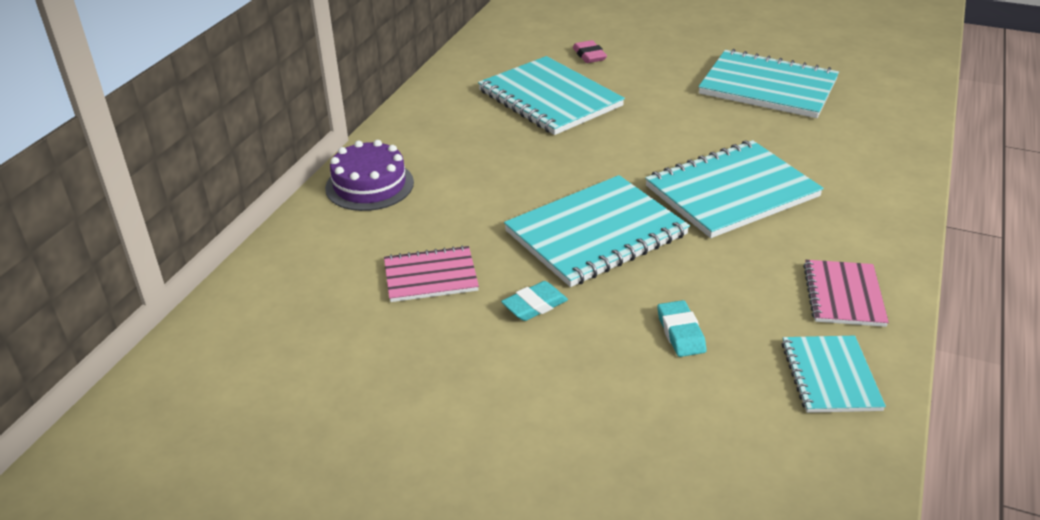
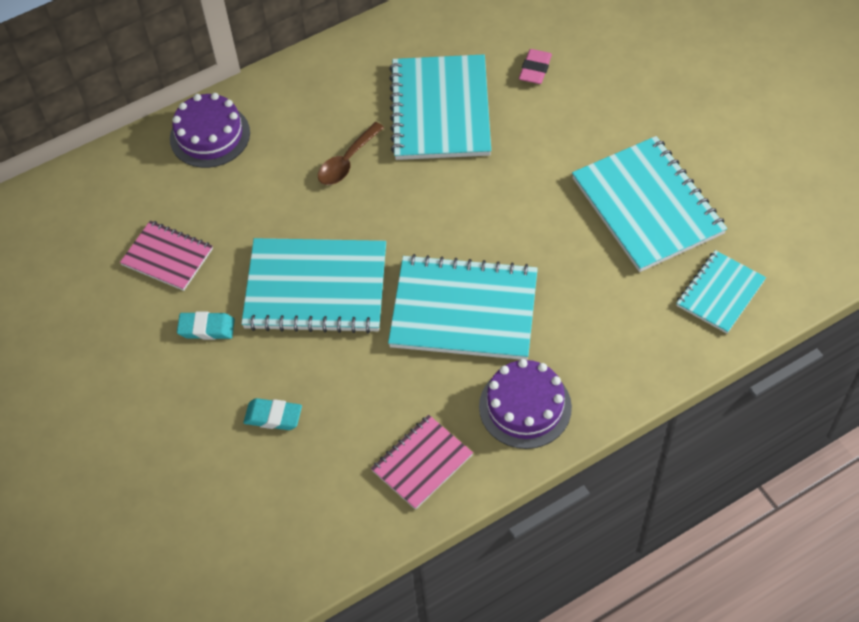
camera: 40 degrees right, 20 degrees up
turquoise eraser [657,300,707,357] -> turquoise eraser turned 75 degrees clockwise [244,398,302,430]
turquoise notebook [781,336,886,413] -> turquoise notebook moved to [676,250,766,334]
none -> brown spoon [318,122,384,185]
none -> purple cake [479,359,572,449]

